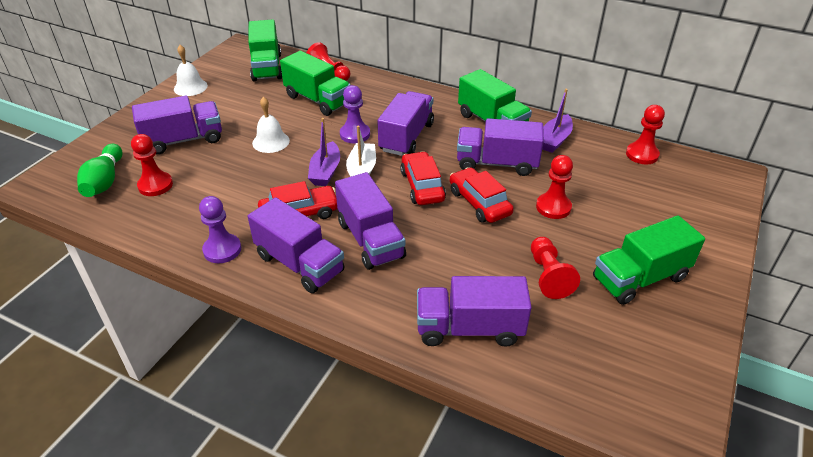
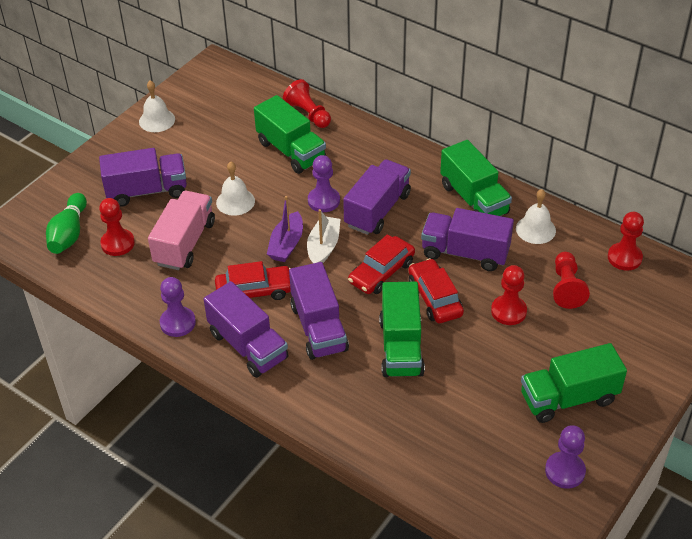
camera: 10 degrees right, 5 degrees up
green truck [248,19,282,81] -> green truck moved to [379,282,425,377]
red car [400,151,446,205] -> red car turned 135 degrees counterclockwise [348,234,415,294]
purple truck [417,276,532,347] -> none
red pawn [531,237,580,299] -> red pawn moved to [553,252,590,309]
purple boat [542,89,573,153] -> white bell [516,189,556,244]
none -> pink truck [148,191,215,270]
none -> purple pawn [545,425,586,489]

